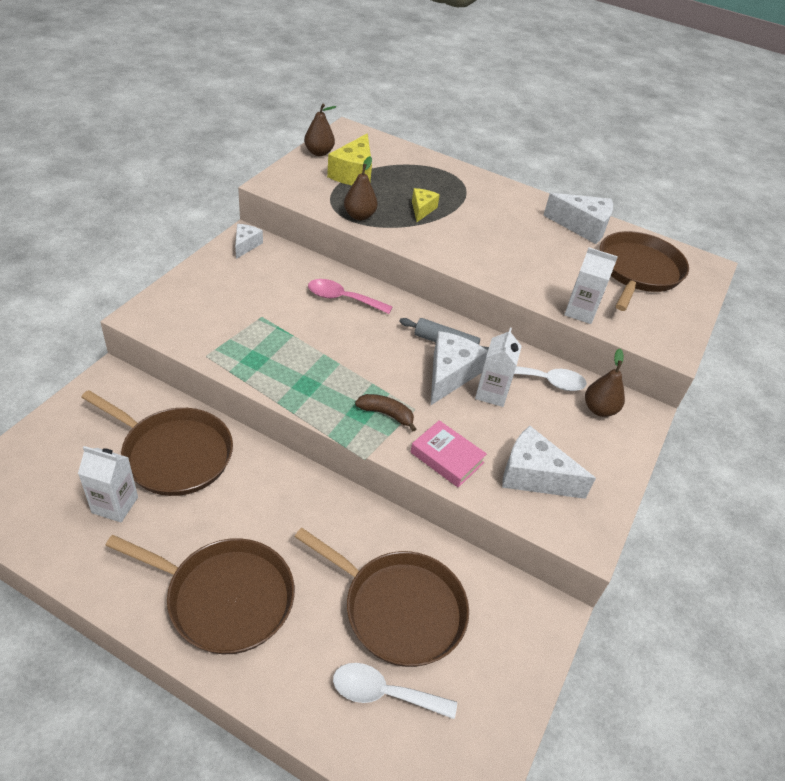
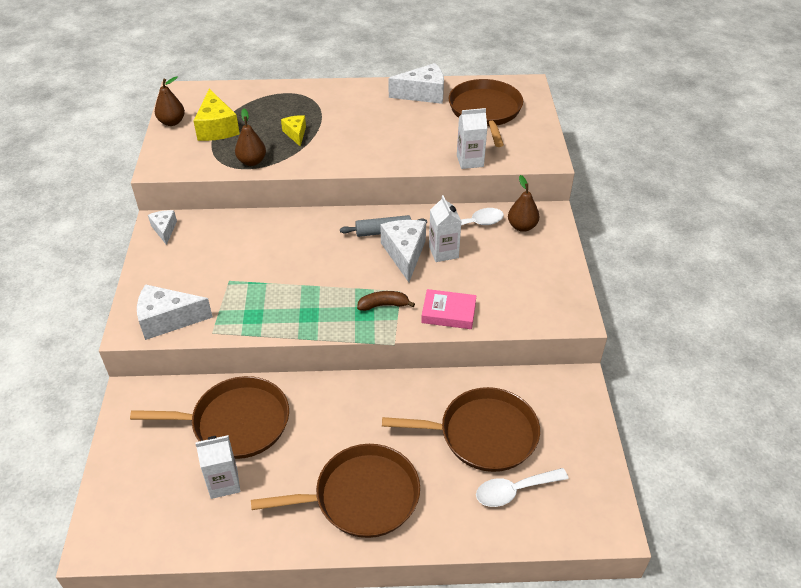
camera: 25 degrees left, 0 degrees up
pink spoon [308,279,393,314] -> none
white cheese [502,426,596,499] -> white cheese moved to [137,284,213,340]

